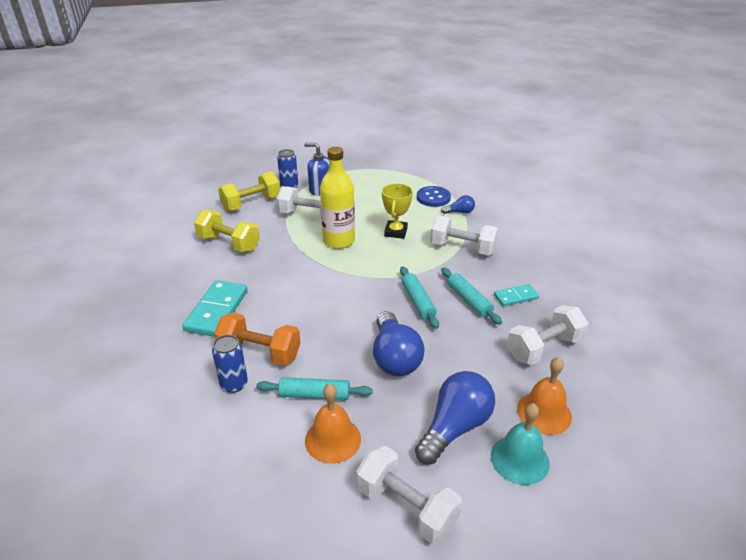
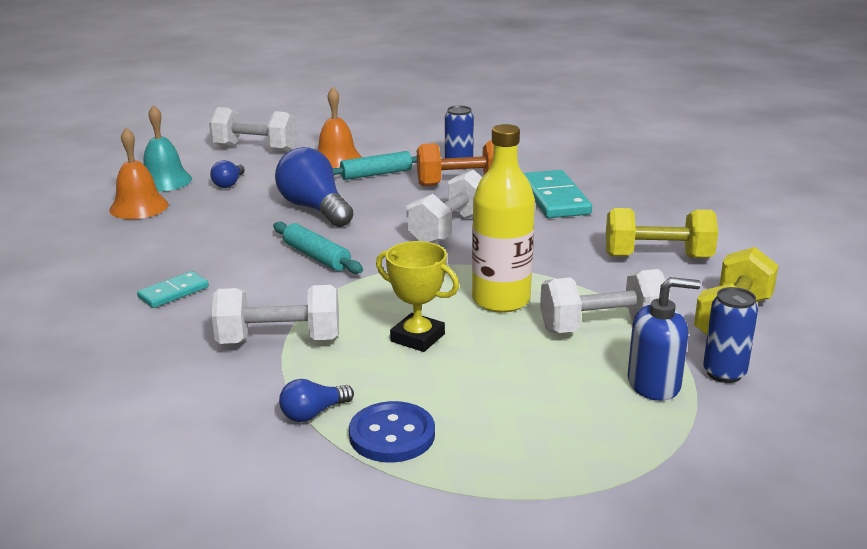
camera: 155 degrees right, 10 degrees down
yellow trophy [382,183,413,239] -> yellow trophy turned 45 degrees counterclockwise [376,241,459,352]
blue light bulb [415,371,495,464] -> blue light bulb [210,160,245,188], size x0.50
turquoise rolling pin [441,268,502,325] -> none
white dumbbell [507,305,588,365] -> white dumbbell moved to [406,170,482,243]

